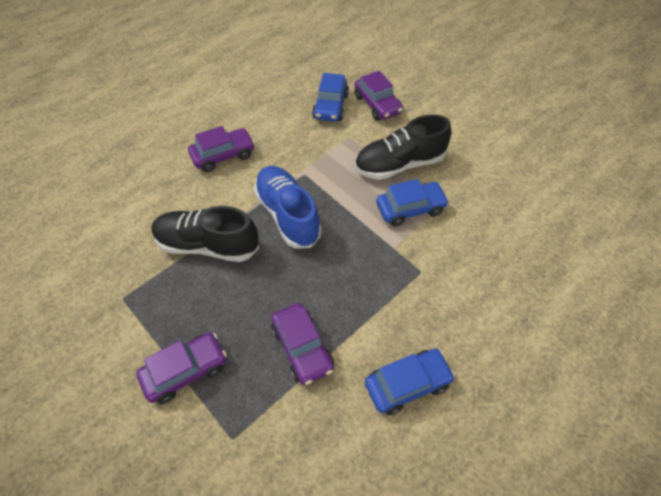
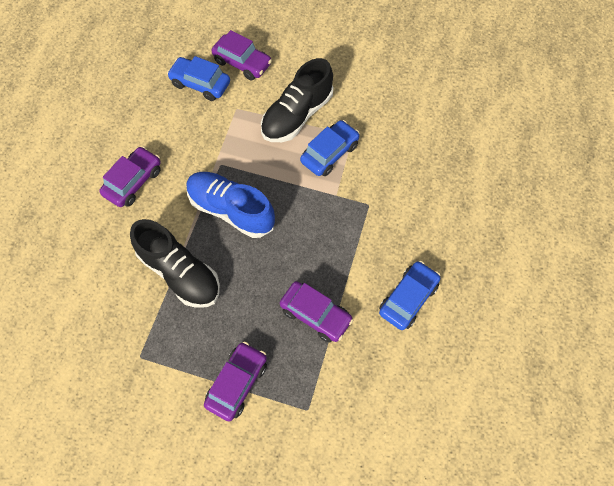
camera: 30 degrees left, 10 degrees up
black shoe [151,206,259,262] -> black shoe turned 120 degrees counterclockwise [130,219,220,308]
blue car [312,73,349,122] -> blue car turned 135 degrees clockwise [167,56,230,101]

